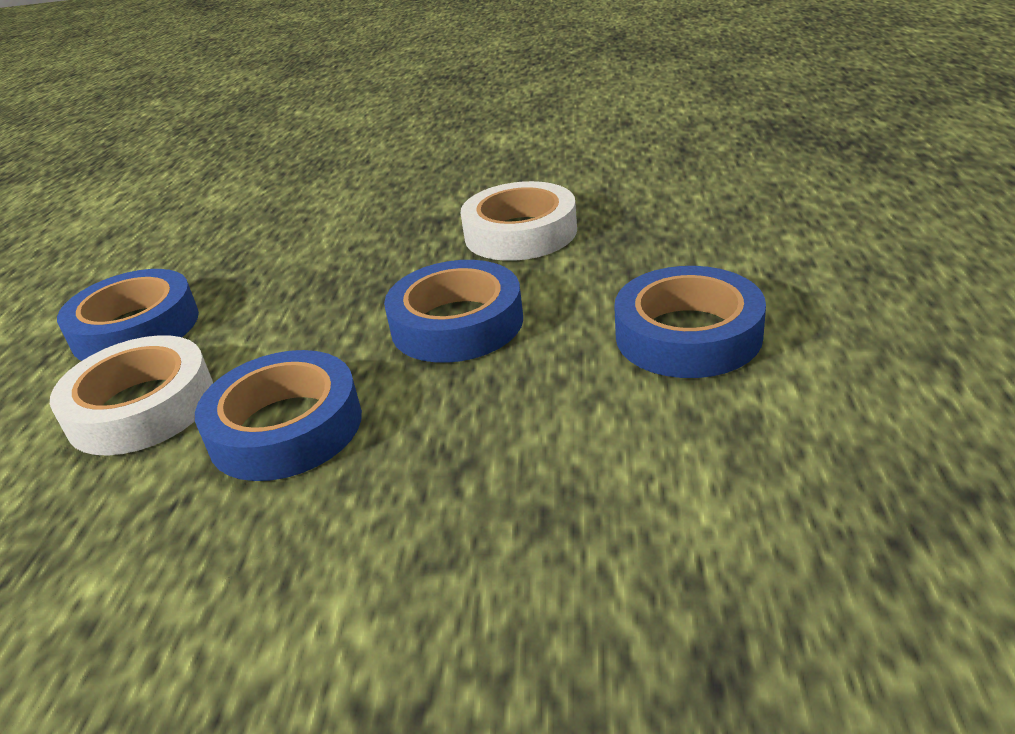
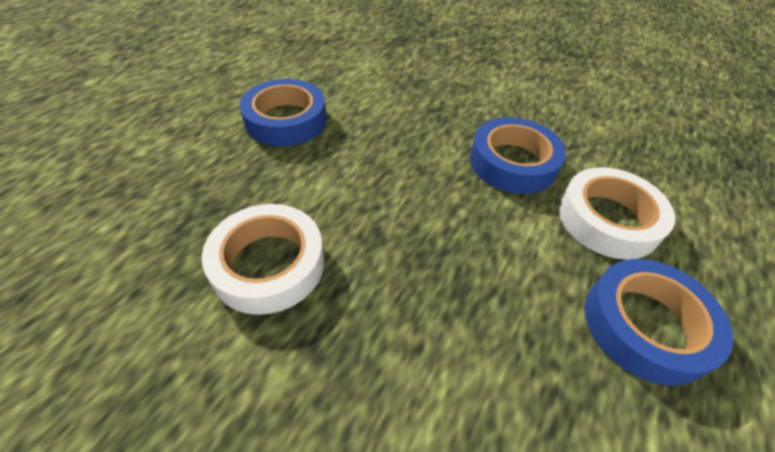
camera: 160 degrees left, 15 degrees up
blue tape [384,260,523,363] -> none

